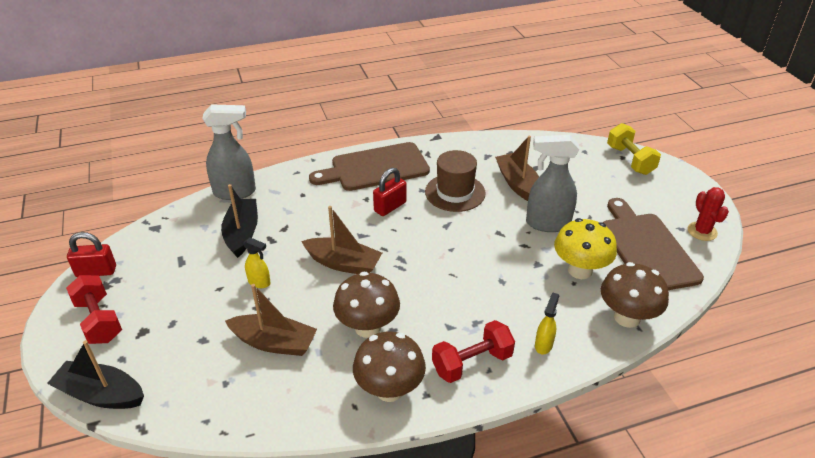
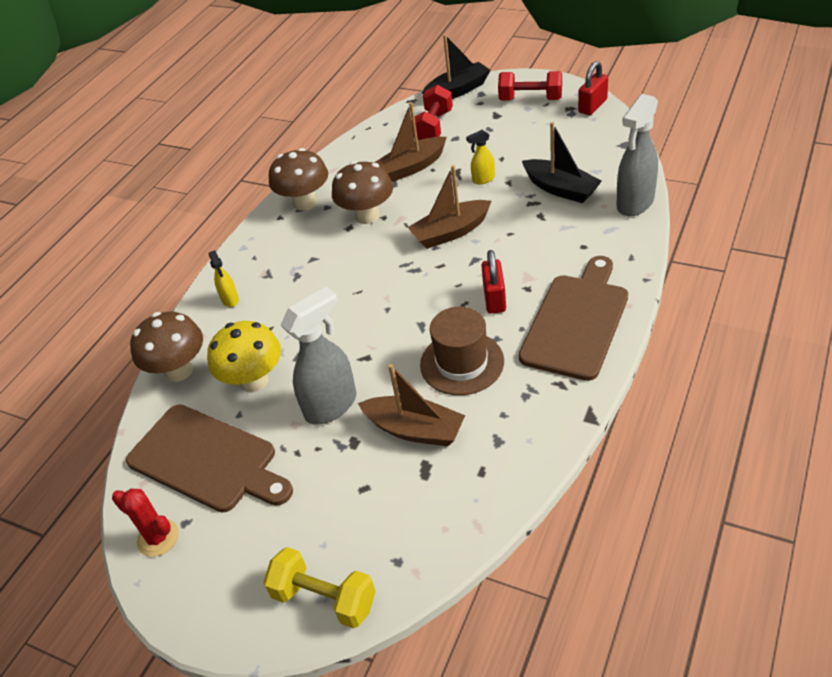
camera: 140 degrees right, 5 degrees up
red dumbbell [432,320,515,383] -> red dumbbell moved to [411,85,453,140]

